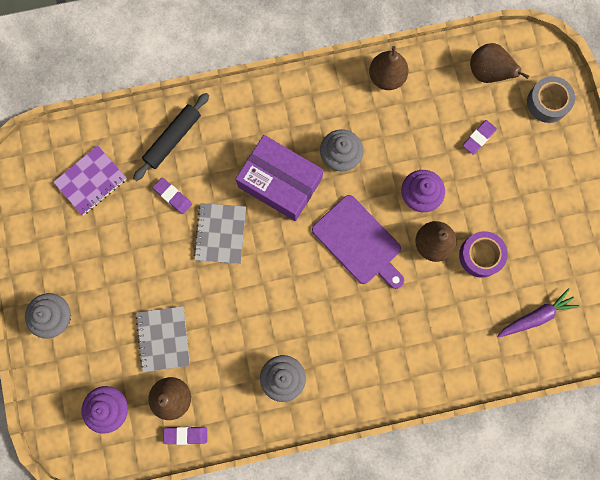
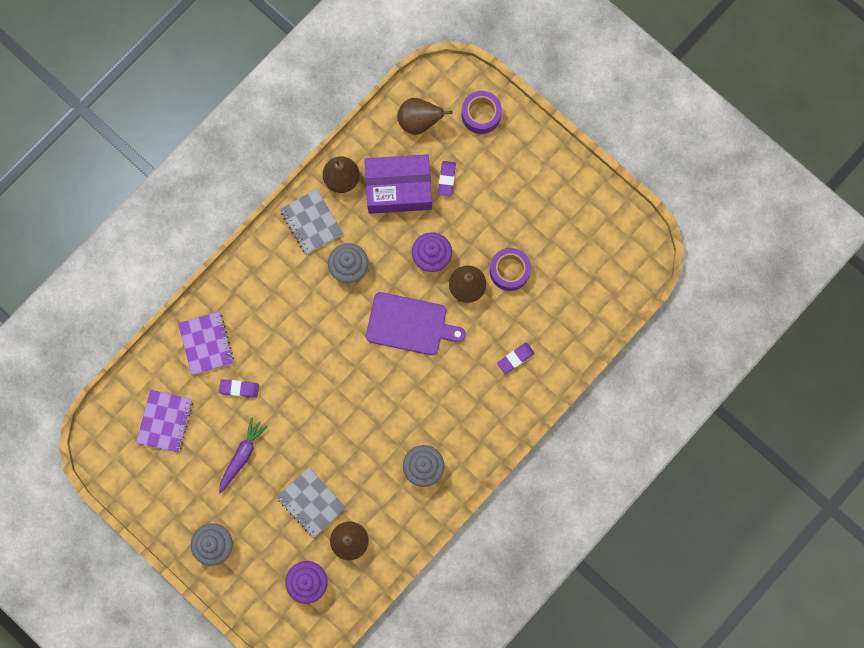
camera: 35 degrees left, 0 degrees up
black rolling pin [133,93,209,181] -> purple notebook [178,311,234,375]
purple eraser [164,426,207,445] -> purple eraser moved to [497,343,535,374]
grey notebook [194,203,246,264] -> grey notebook moved to [280,188,343,255]
purple box [235,135,323,221] -> purple box moved to [364,154,432,214]
purple carrot [497,288,579,338] -> purple carrot moved to [219,417,268,494]
grey tape [527,76,575,123] -> purple tape [462,91,502,134]

